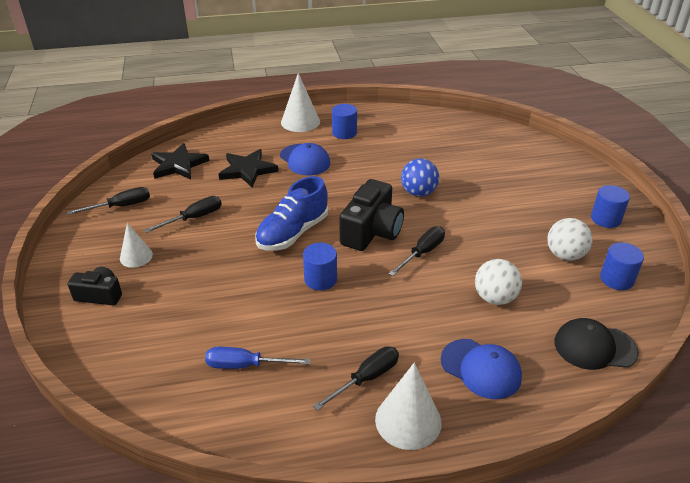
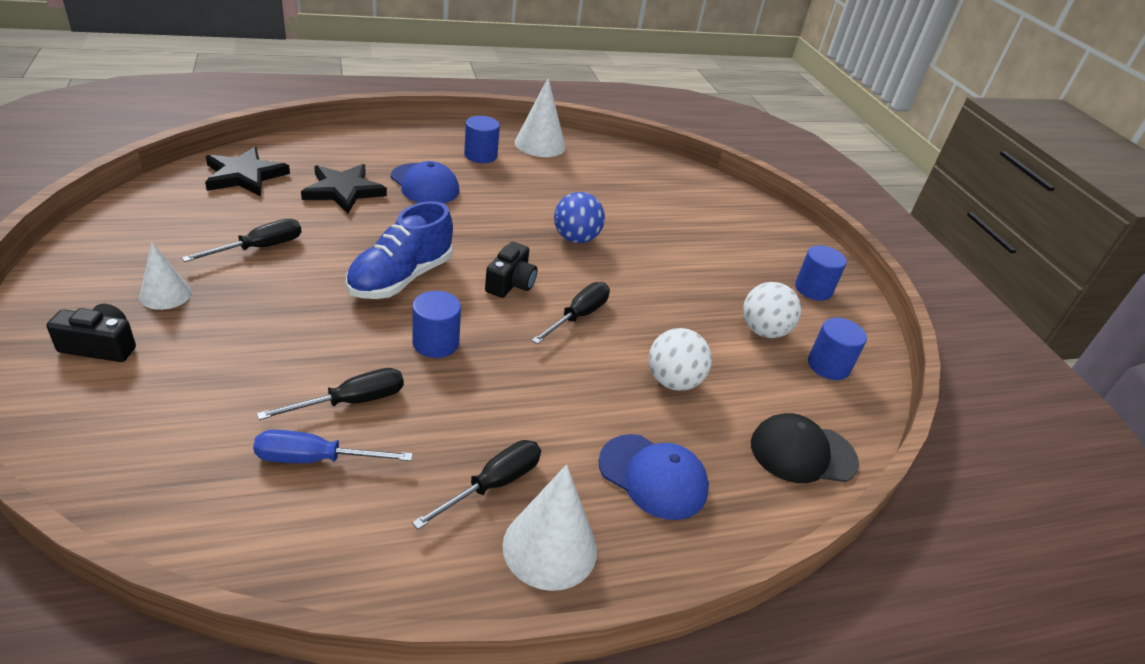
camera: 10 degrees left, 0 degrees up
black screwdriver [67,187,150,215] -> black screwdriver moved to [257,368,404,420]
white cone [281,73,320,132] -> white cone moved to [515,78,566,157]
black camera [340,179,404,251] -> black camera [485,242,537,298], size x0.59

